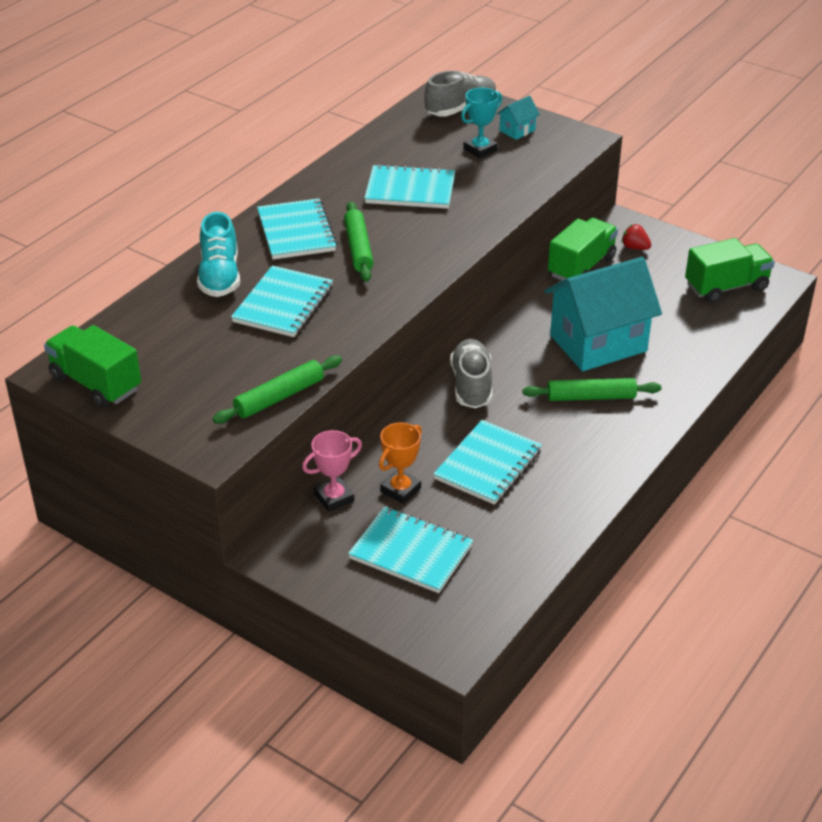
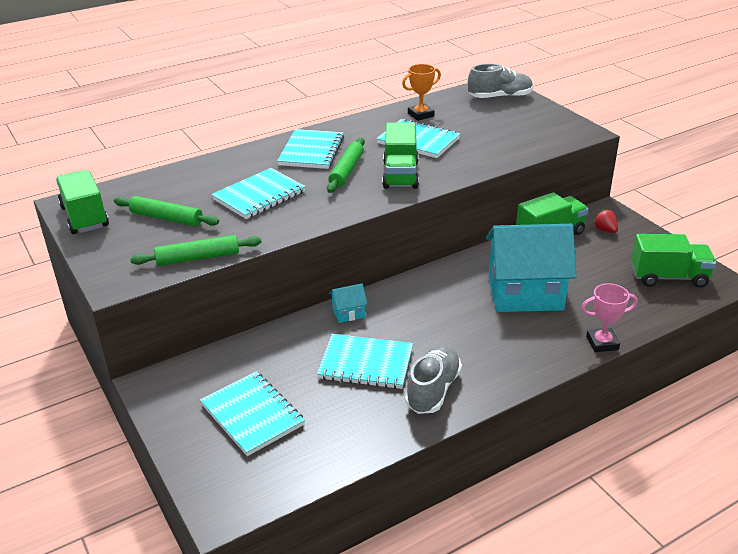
camera: 25 degrees right, 5 degrees down
turquoise shoe [197,212,240,297] -> none
pink trophy [302,430,362,512] -> pink trophy moved to [581,283,638,352]
orange trophy [379,422,422,504] -> orange trophy moved to [402,64,441,121]
turquoise notebook [433,420,542,505] -> turquoise notebook turned 45 degrees clockwise [317,334,413,389]
grey shoe [450,339,492,408] -> grey shoe moved to [405,345,462,414]
turquoise trophy [461,88,502,158] -> none
turquoise house [497,96,540,140] -> turquoise house moved to [329,284,367,323]
green rolling pin [522,378,661,401] -> green rolling pin moved to [114,196,219,226]
none -> green truck [382,123,419,189]

